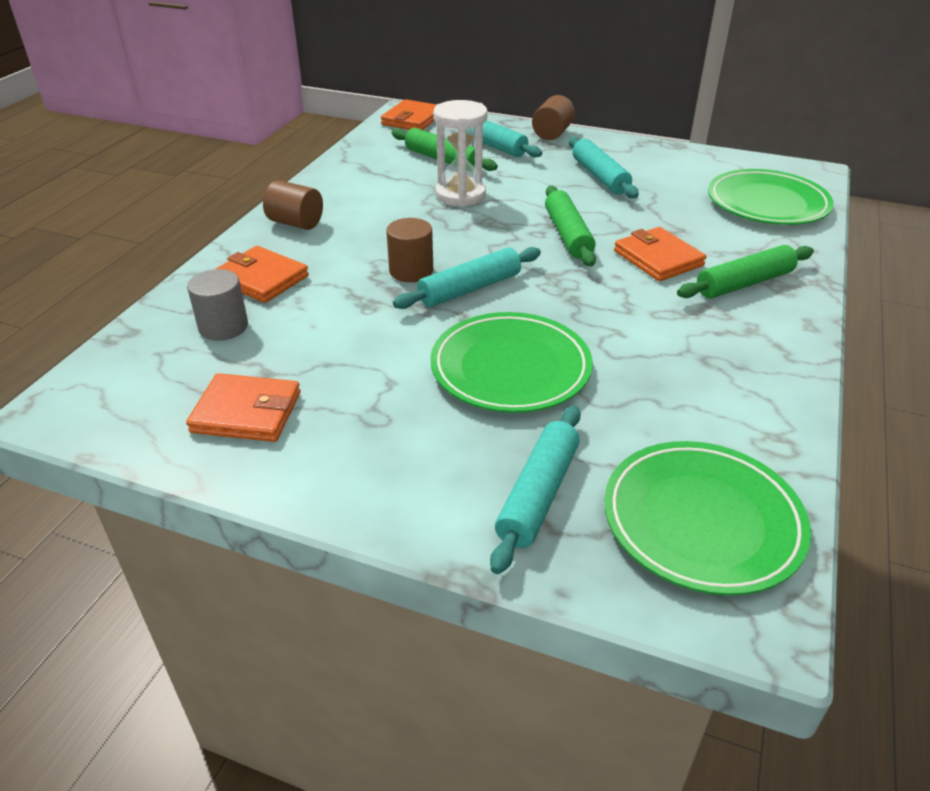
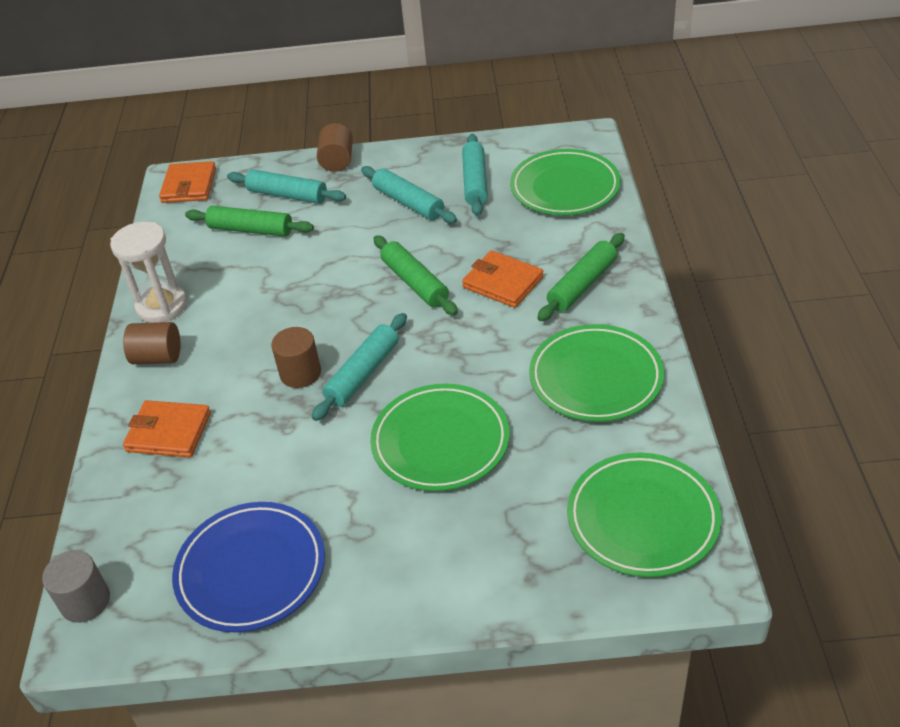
camera: 20 degrees left, 5 degrees up
orange wallet [186,373,301,442] -> blue plate [172,502,325,632]
grey cylinder [187,269,248,341] -> grey cylinder moved to [42,550,110,623]
white hourglass [433,100,488,207] -> white hourglass moved to [110,222,187,323]
turquoise rolling pin [490,405,581,574] -> turquoise rolling pin moved to [462,134,488,216]
none -> green plate [529,324,664,422]

